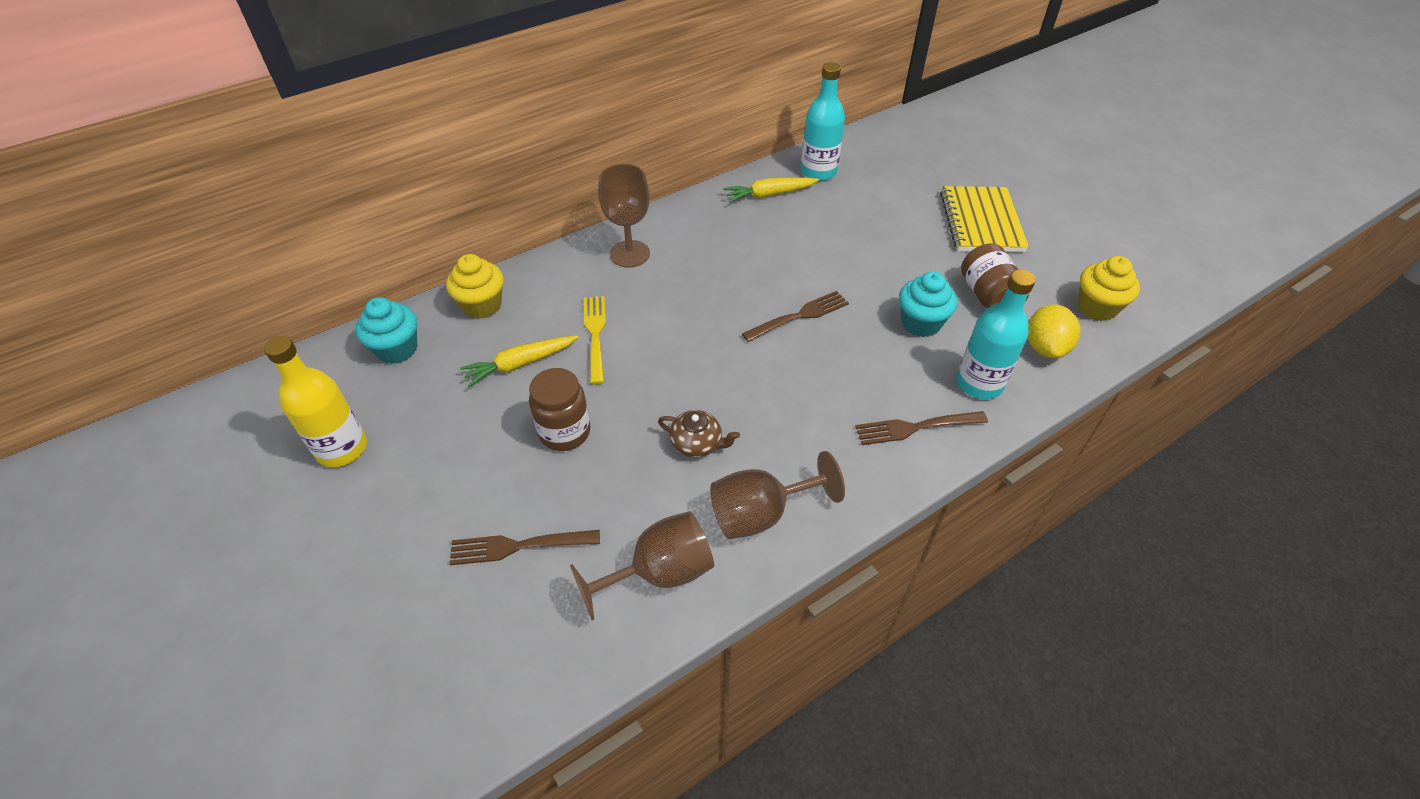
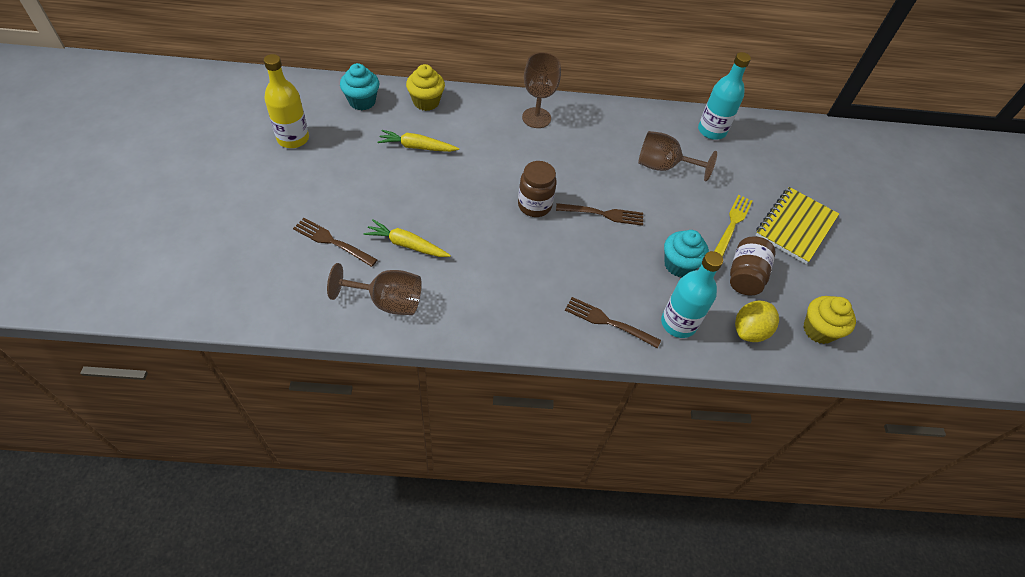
camera: 30 degrees right, 5 degrees up
brown jar [529,368,591,451] -> brown jar moved to [518,161,557,217]
yellow fork [584,296,606,385] -> yellow fork moved to [714,195,753,257]
brown teapot [658,410,740,457] -> none
brown goblet [710,451,845,539] -> brown goblet moved to [638,131,717,181]
yellow carrot [724,178,819,202] -> yellow carrot moved to [363,220,451,257]

